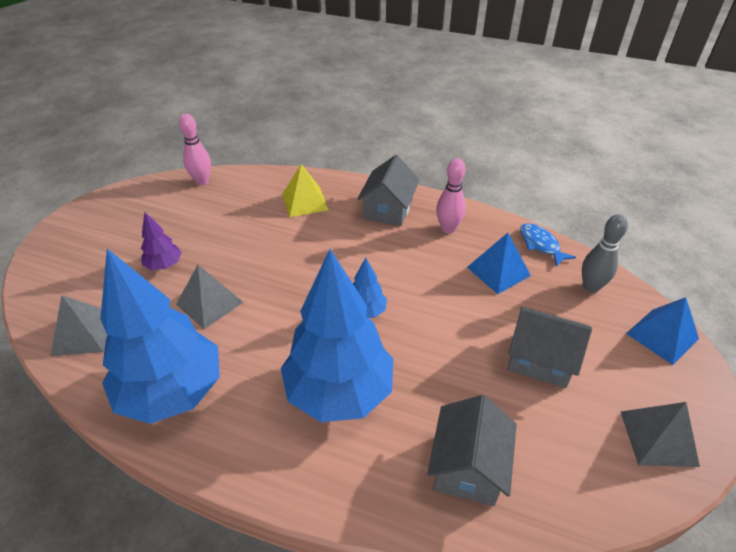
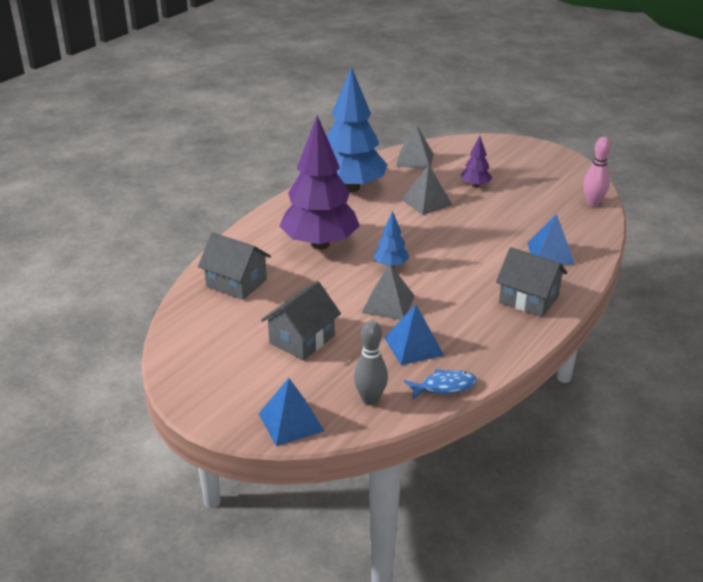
camera: 105 degrees right, 10 degrees down
blue tree [281,249,393,422] -> purple tree [279,115,360,250]
yellow pyramid [282,164,329,217] -> blue pyramid [527,214,575,265]
pink bowling pin [436,158,466,233] -> none
grey pyramid [621,402,700,467] -> grey pyramid moved to [362,263,415,320]

